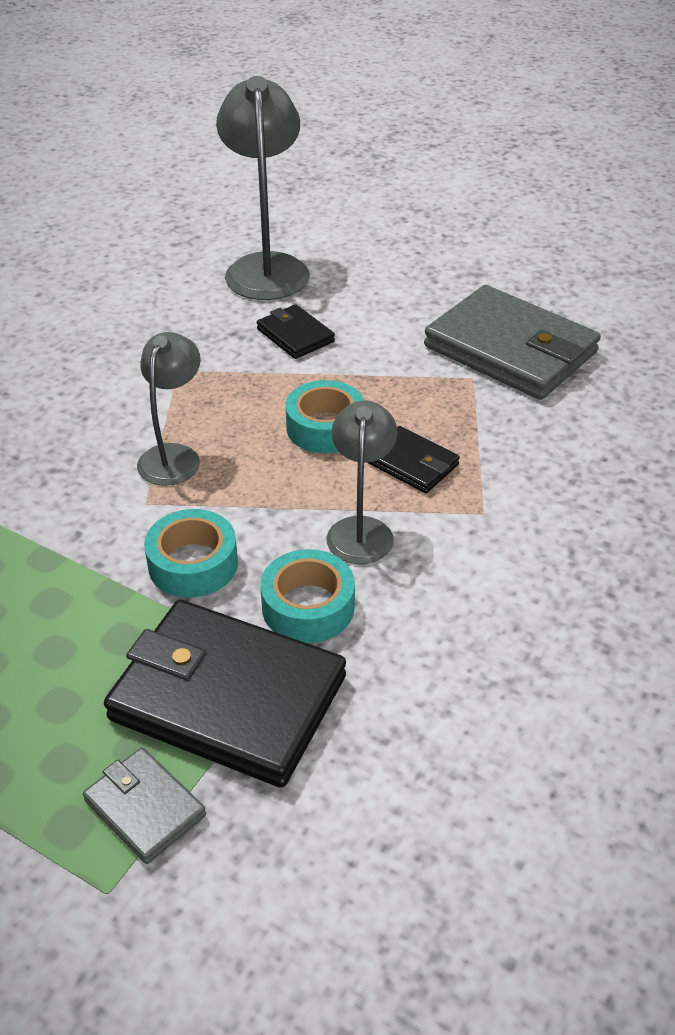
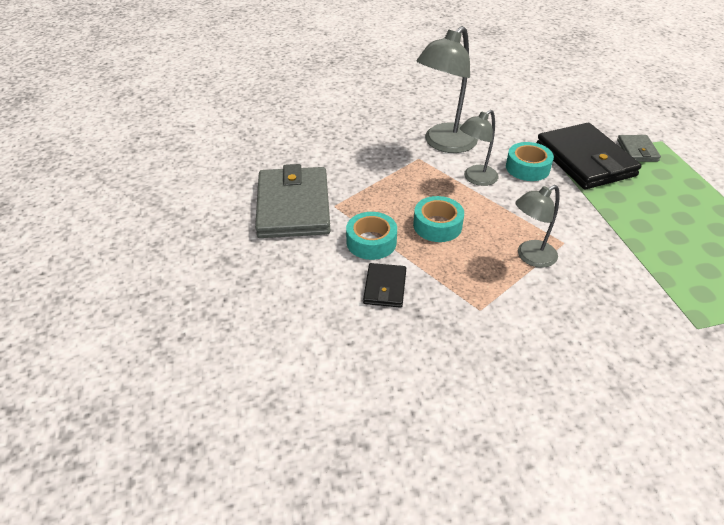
camera: 135 degrees left, 0 degrees up
turquoise tape [144,509,238,598] -> turquoise tape moved to [346,212,397,260]
grey lamp [216,76,310,300] -> grey lamp moved to [416,26,478,153]
black wallet [367,426,460,493] -> none

